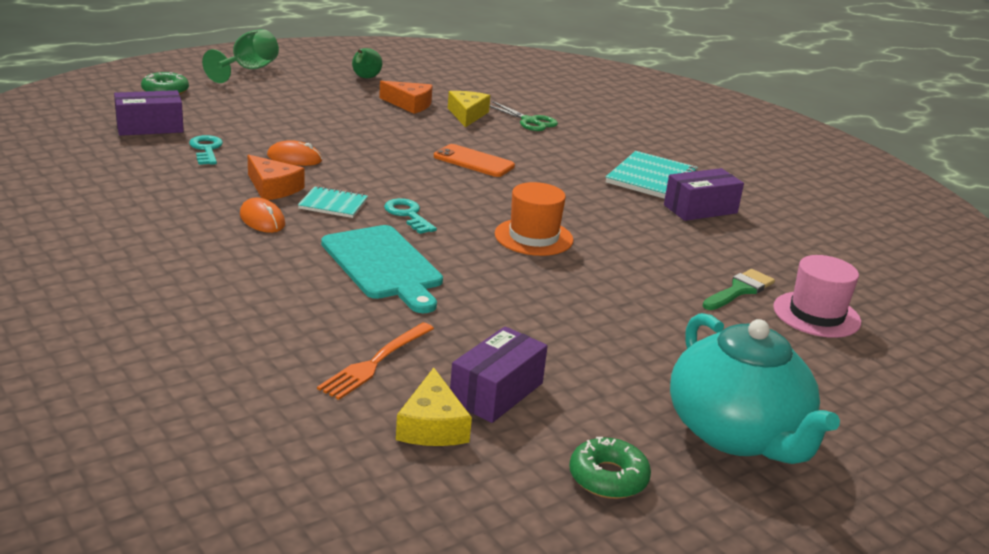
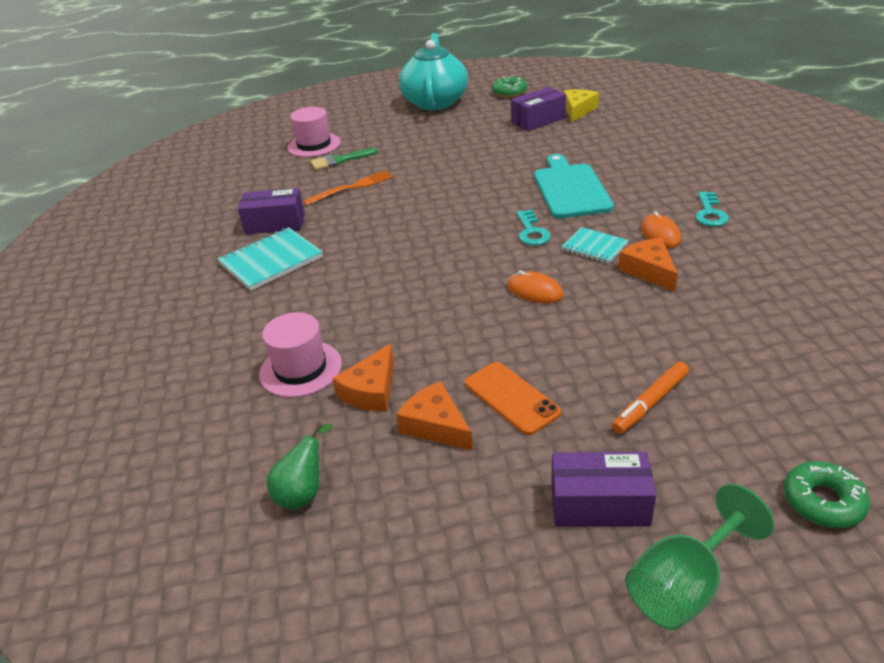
camera: 150 degrees left, 10 degrees up
purple box [114,90,184,136] -> purple box moved to [551,452,656,527]
turquoise key [189,135,223,165] -> turquoise key moved to [695,192,729,227]
orange mouse [267,140,322,166] -> orange mouse moved to [508,271,563,303]
orange fork [317,322,434,400] -> orange fork moved to [303,170,393,205]
green pear [352,48,382,78] -> green pear moved to [267,422,333,510]
orange phone [434,144,515,177] -> orange phone moved to [465,362,561,435]
yellow cheese [448,91,490,127] -> orange cheese [332,343,394,412]
green scissors [490,101,558,131] -> pink hat [259,312,342,397]
orange hat [495,182,573,256] -> none
none -> orange marker [611,362,689,434]

